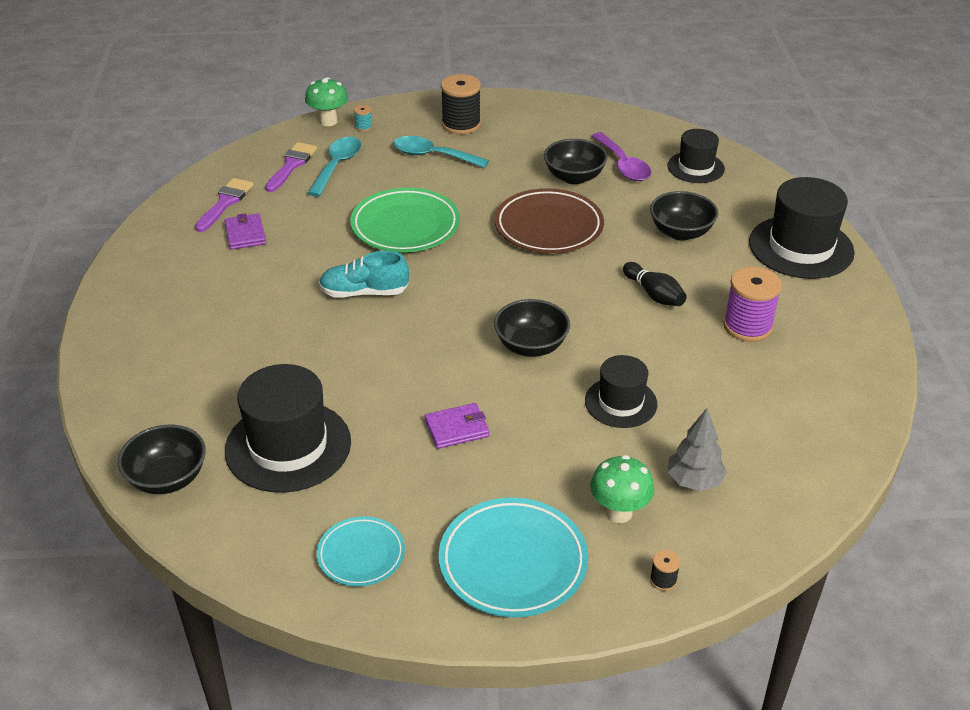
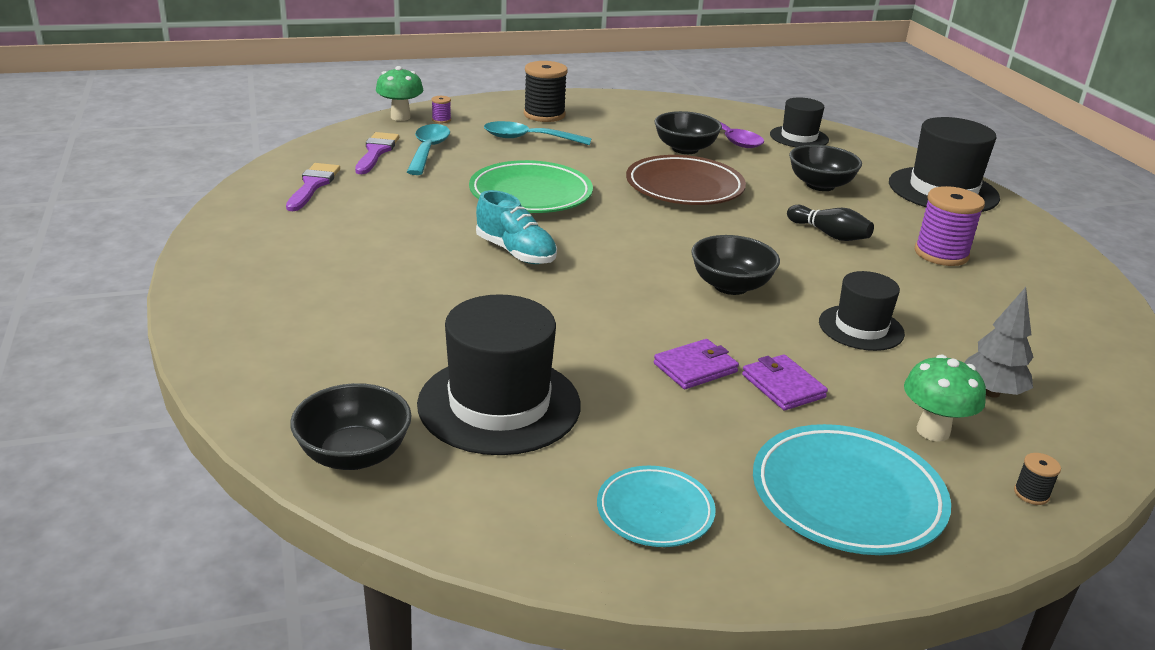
camera: 15 degrees left, 10 degrees down
purple wallet [224,213,266,250] -> purple wallet moved to [742,354,828,410]
turquoise shoe [319,251,409,298] -> turquoise shoe turned 120 degrees counterclockwise [476,190,557,264]
turquoise spool [354,105,373,132] -> purple spool [431,96,451,123]

